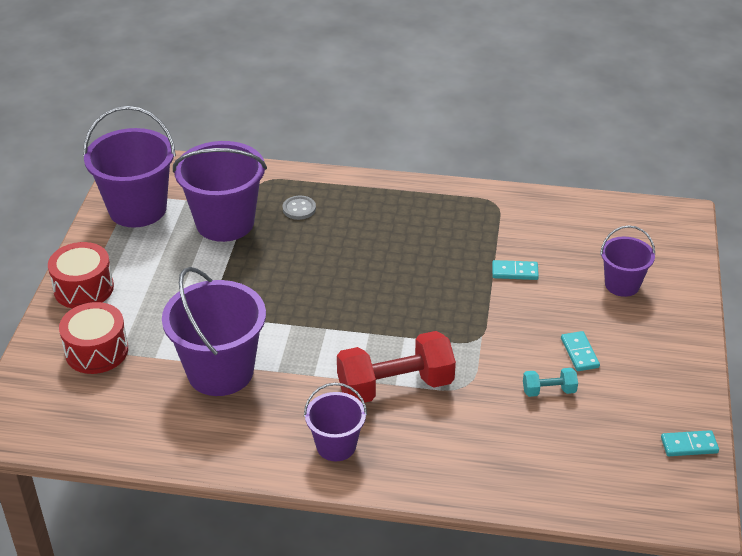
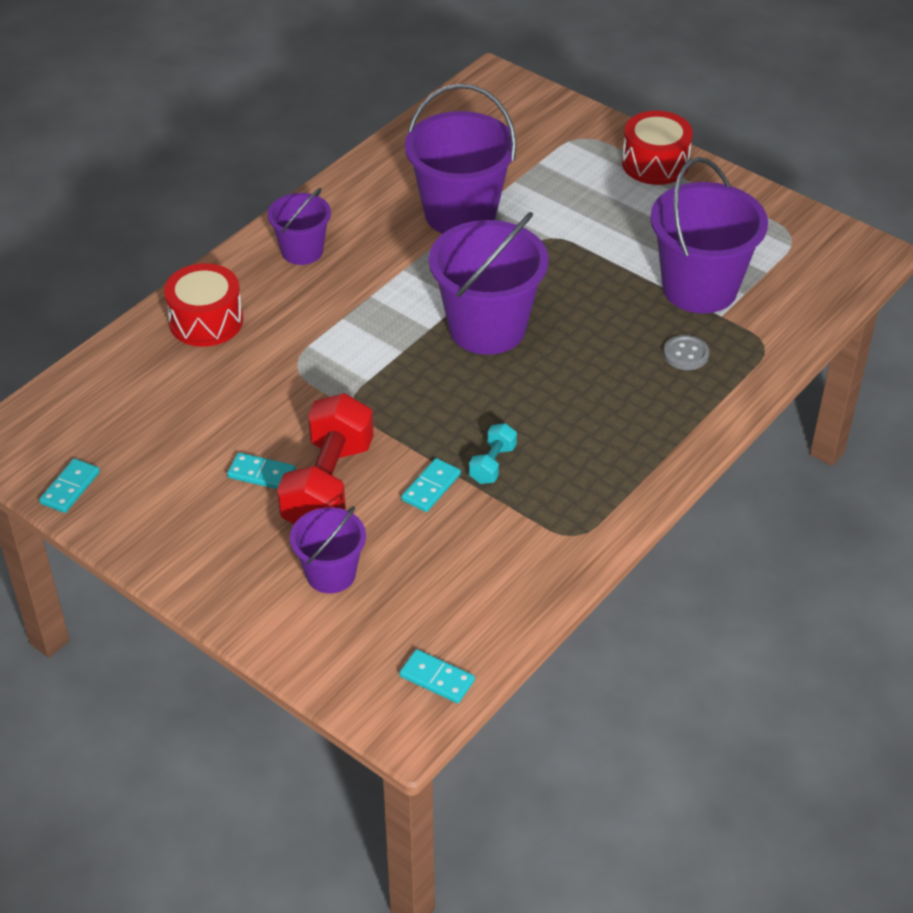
camera: 120 degrees right, 5 degrees up
red drum [59,302,128,374] -> red drum moved to [164,263,243,347]
purple bucket [83,106,176,228] -> purple bucket moved to [429,212,548,355]
red dumbbell [337,331,456,403] -> red dumbbell moved to [277,393,374,524]
turquoise dumbbell [523,368,578,397] -> turquoise dumbbell moved to [469,423,517,484]
none -> turquoise domino [399,649,475,703]

